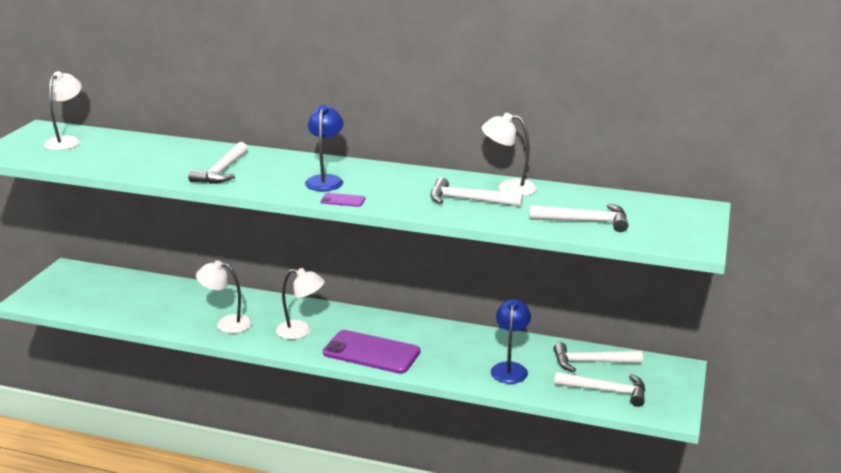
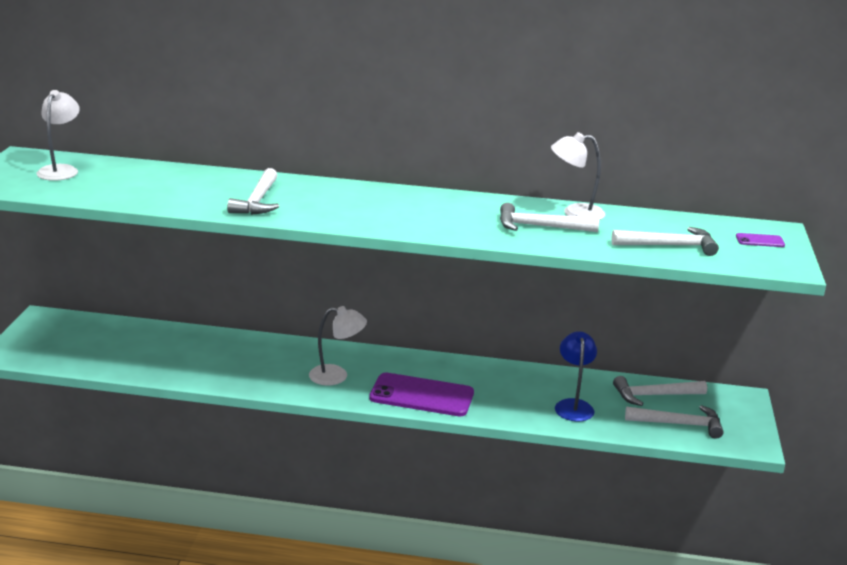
camera: 10 degrees left, 0 degrees up
white lamp [196,260,252,333] -> none
blue lamp [305,105,343,191] -> none
purple phone [321,193,366,207] -> purple phone moved to [736,233,785,247]

